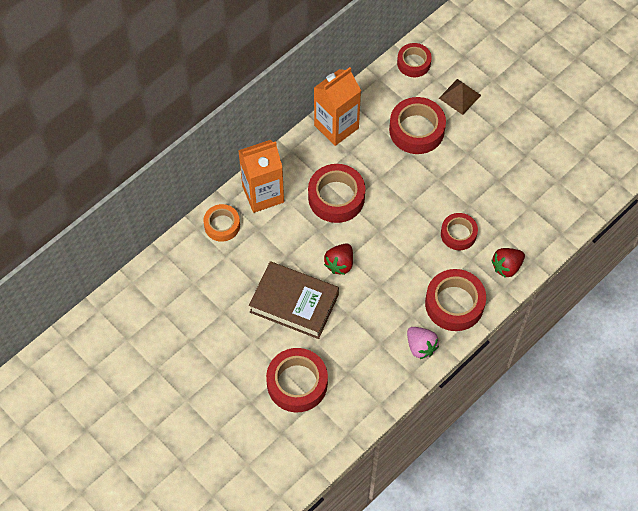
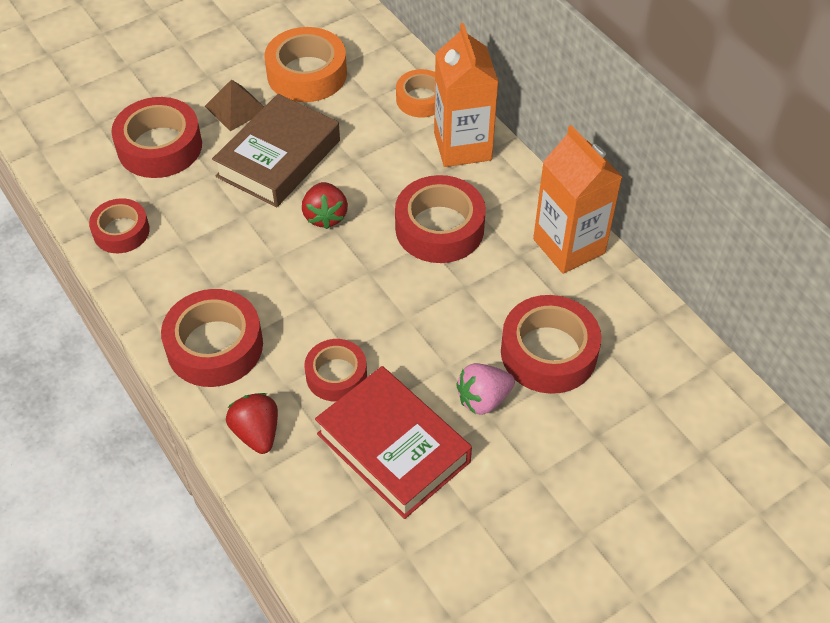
camera: 100 degrees right, 10 degrees down
red strawberry [324,243,353,275] -> red strawberry turned 135 degrees counterclockwise [302,182,348,229]
red tape [397,43,432,77] -> red tape moved to [89,198,150,253]
pink strawberry [407,327,439,359] -> pink strawberry moved to [456,363,515,415]
brown pyramid [439,79,481,115] -> brown pyramid moved to [205,80,264,131]
none -> orange tape [264,27,347,102]
none -> red book [315,366,472,519]

